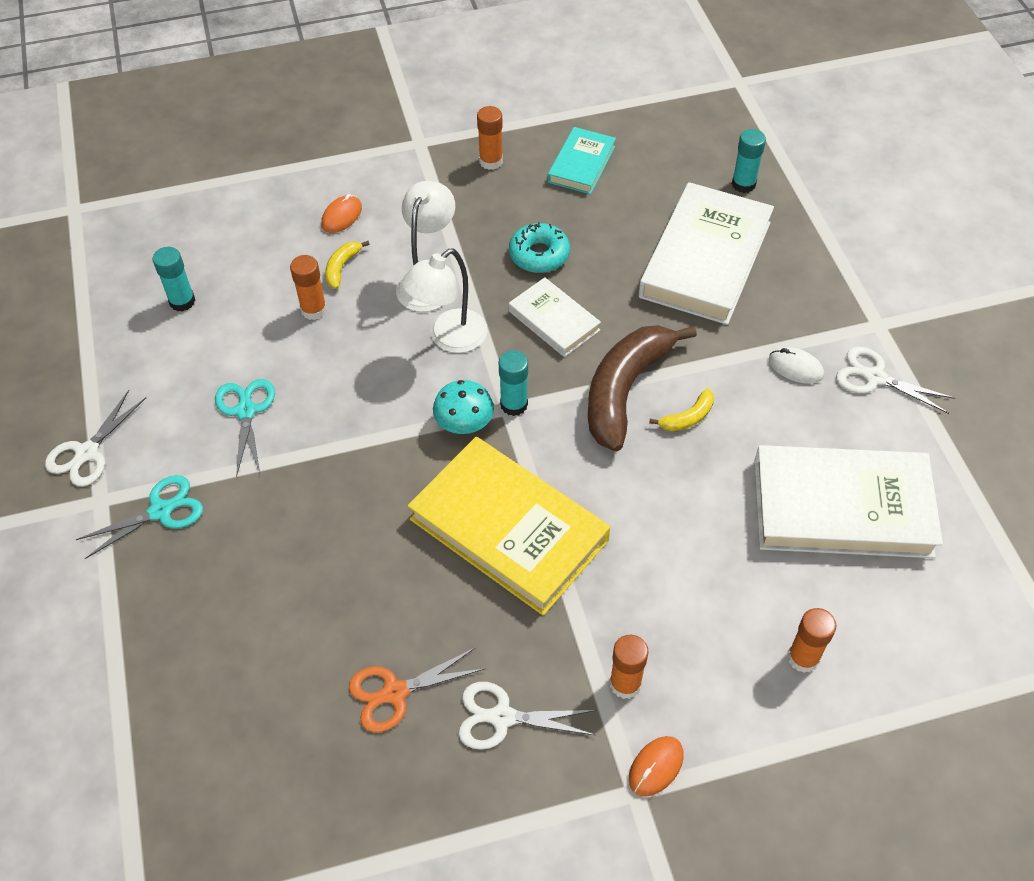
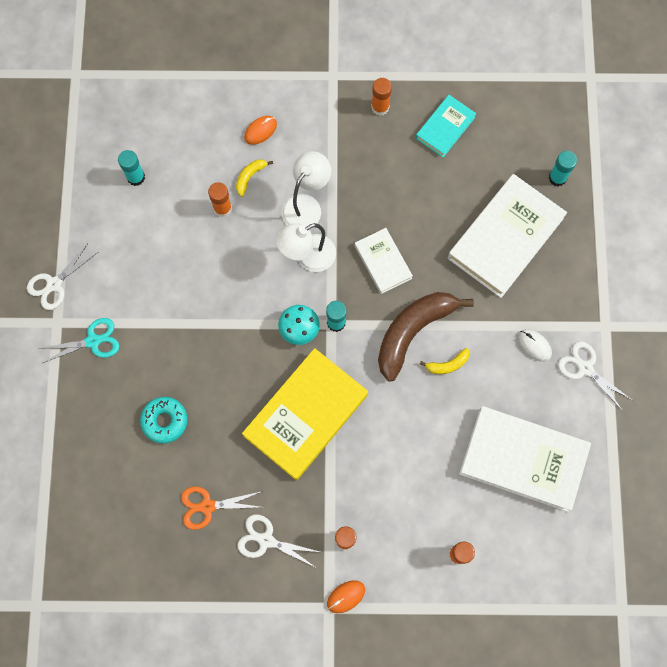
camera: 15 degrees right, 20 degrees up
turquoise scissors [215,379,275,477] -> none
yellow book [408,437,610,616] -> yellow book turned 75 degrees clockwise [242,348,368,480]
turquoise donut [509,222,570,273] -> turquoise donut moved to [140,397,187,444]

